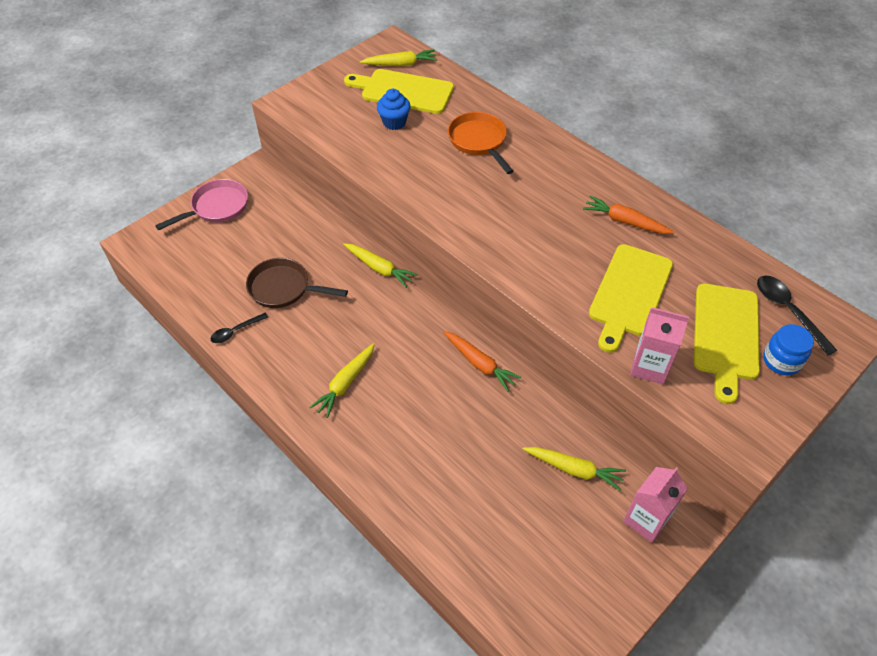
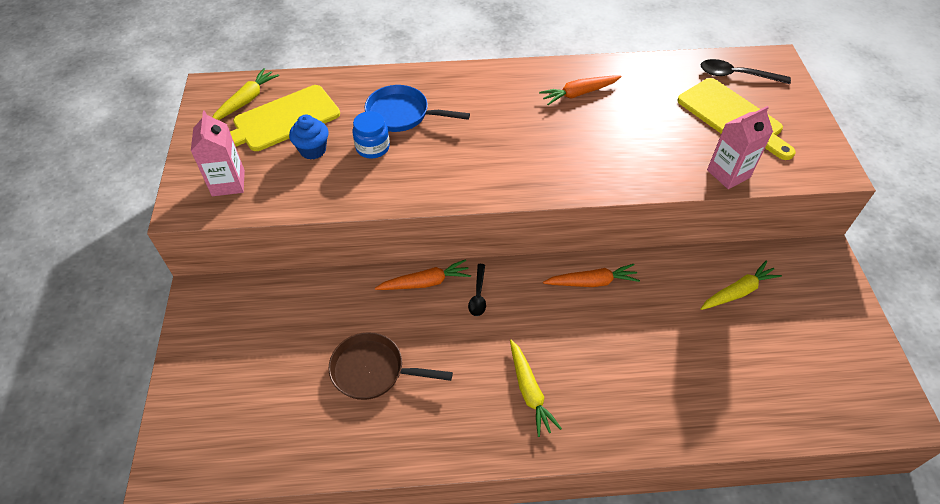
camera: 50 degrees left, 0 degrees up
pink pan [155,179,248,230] -> none
black spoon [211,313,268,343] -> black spoon moved to [468,264,486,316]
brown pan [246,258,348,308] -> brown pan turned 45 degrees clockwise [329,332,453,400]
yellow carrot [343,243,418,288] -> orange carrot [375,259,471,290]
orange pan [448,112,514,174] -> blue pan [365,85,470,132]
yellow cutting board [589,244,673,353] -> none
pink carton [623,467,688,543] -> pink carton moved to [191,110,245,196]
blue jar [763,324,814,375] -> blue jar moved to [353,111,390,158]

